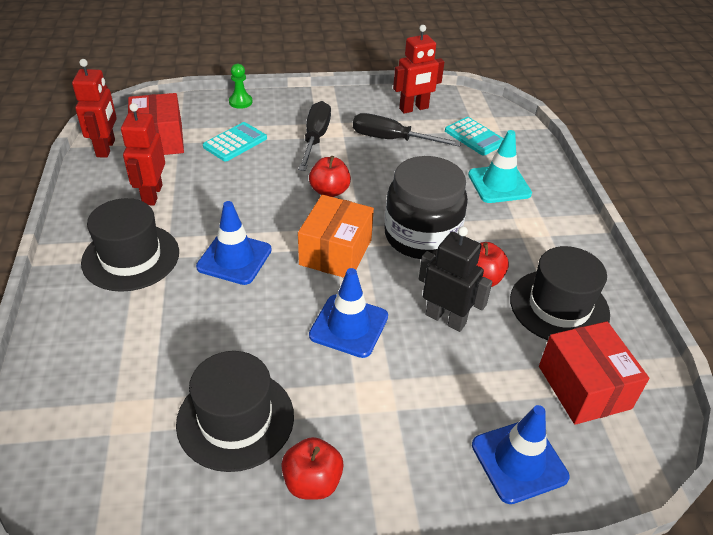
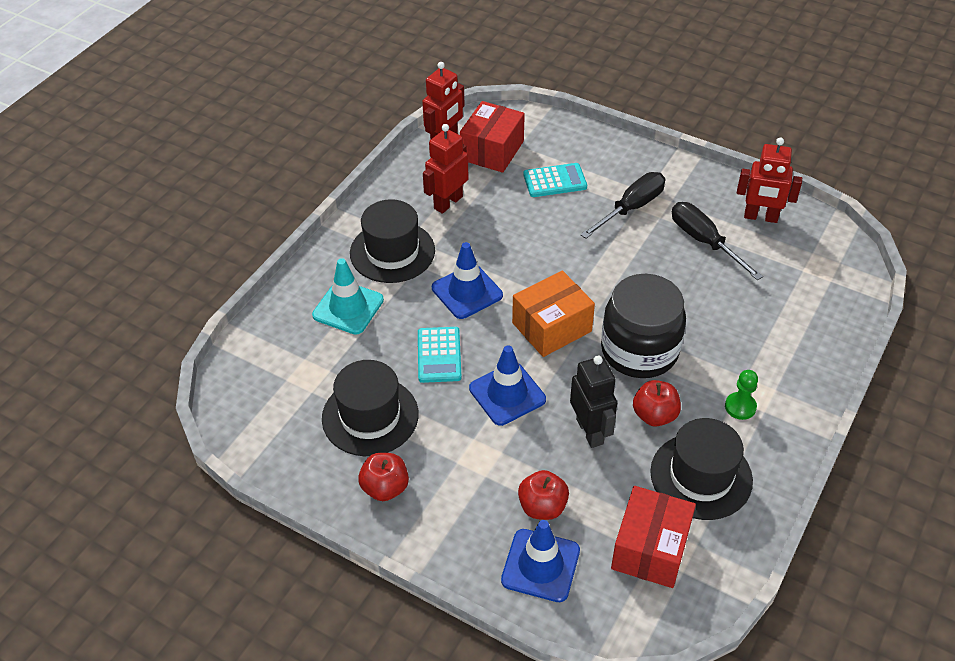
camera: 40 degrees right, 5 degrees up
green pawn [229,64,253,109] -> green pawn moved to [725,370,758,420]
red apple [309,156,351,197] -> red apple moved to [518,470,569,520]
turquoise calculator [445,117,504,156] -> turquoise calculator moved to [418,327,462,383]
turquoise traffic cone [468,130,532,203] -> turquoise traffic cone moved to [312,258,384,335]

